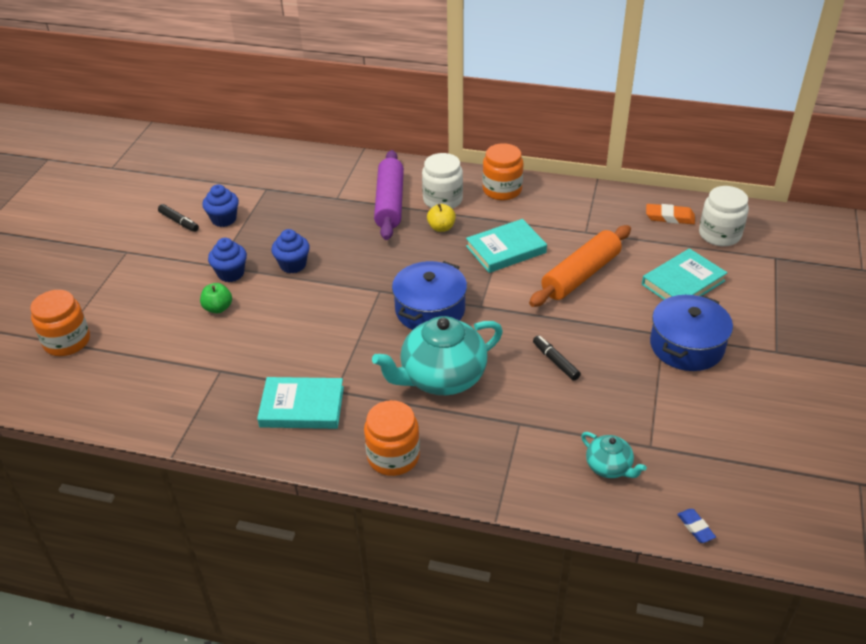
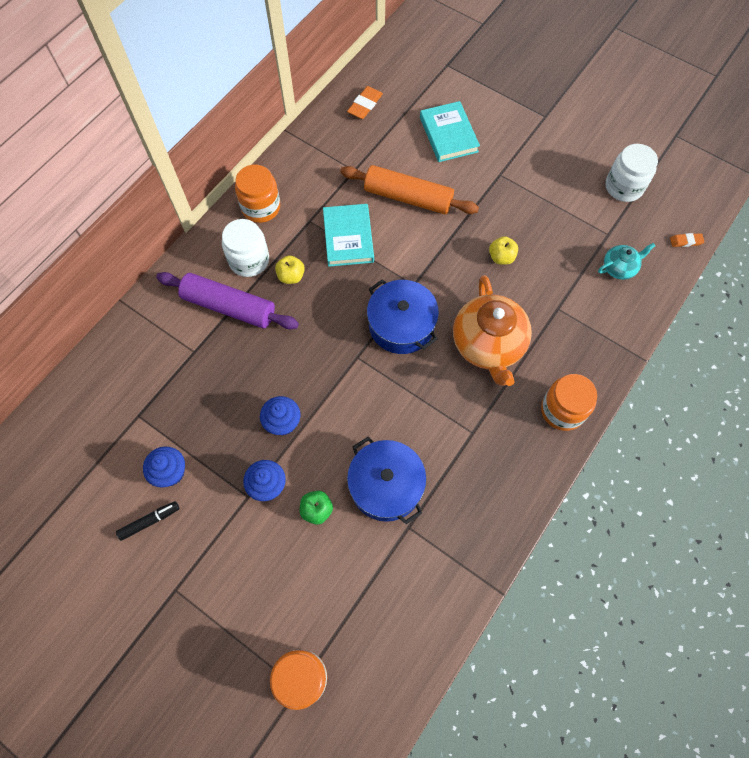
camera: 70 degrees left, 25 degrees up
turquoise book [257,377,344,429] -> none
turquoise teapot [372,316,503,395] -> orange teapot [453,275,532,386]
orange rolling pin [529,225,631,307] -> orange rolling pin turned 45 degrees counterclockwise [340,165,479,214]
black marker [533,335,581,381] -> yellow apple [489,236,518,265]
blue pot [650,295,733,371] -> blue pot moved to [347,437,426,524]
blue eraser [677,509,716,543] -> orange eraser [670,233,704,247]
white jar [699,186,749,246] -> white jar moved to [606,144,658,202]

